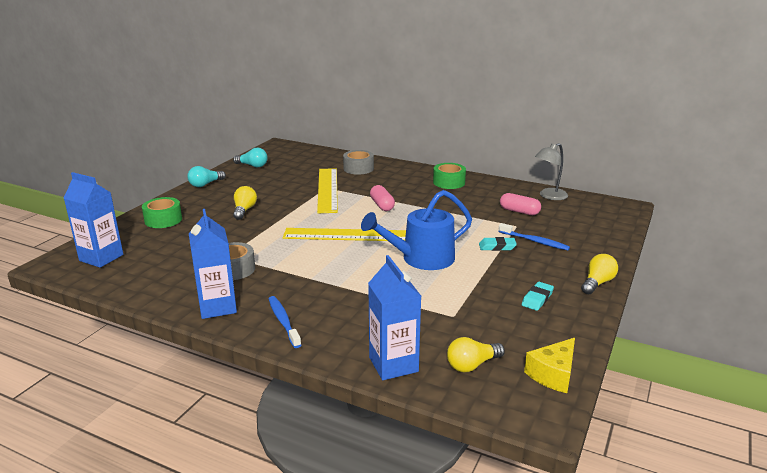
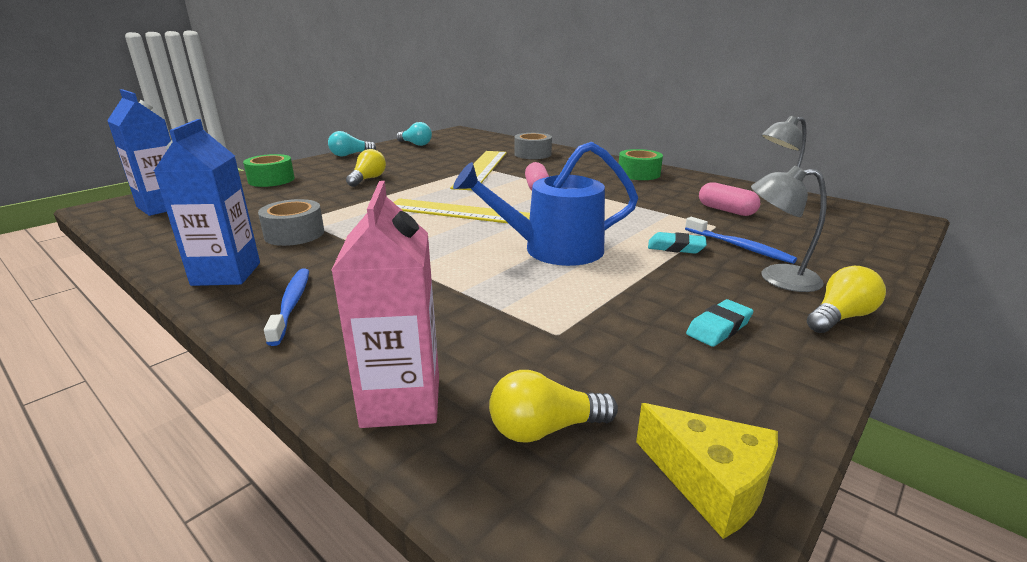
camera: 15 degrees right, 0 degrees up
blue carton [368,255,421,380] -> pink carton [331,181,439,428]
yellow cheese [524,338,575,393] -> yellow cheese turned 105 degrees counterclockwise [636,403,778,539]
none -> grey lamp [751,165,827,292]

